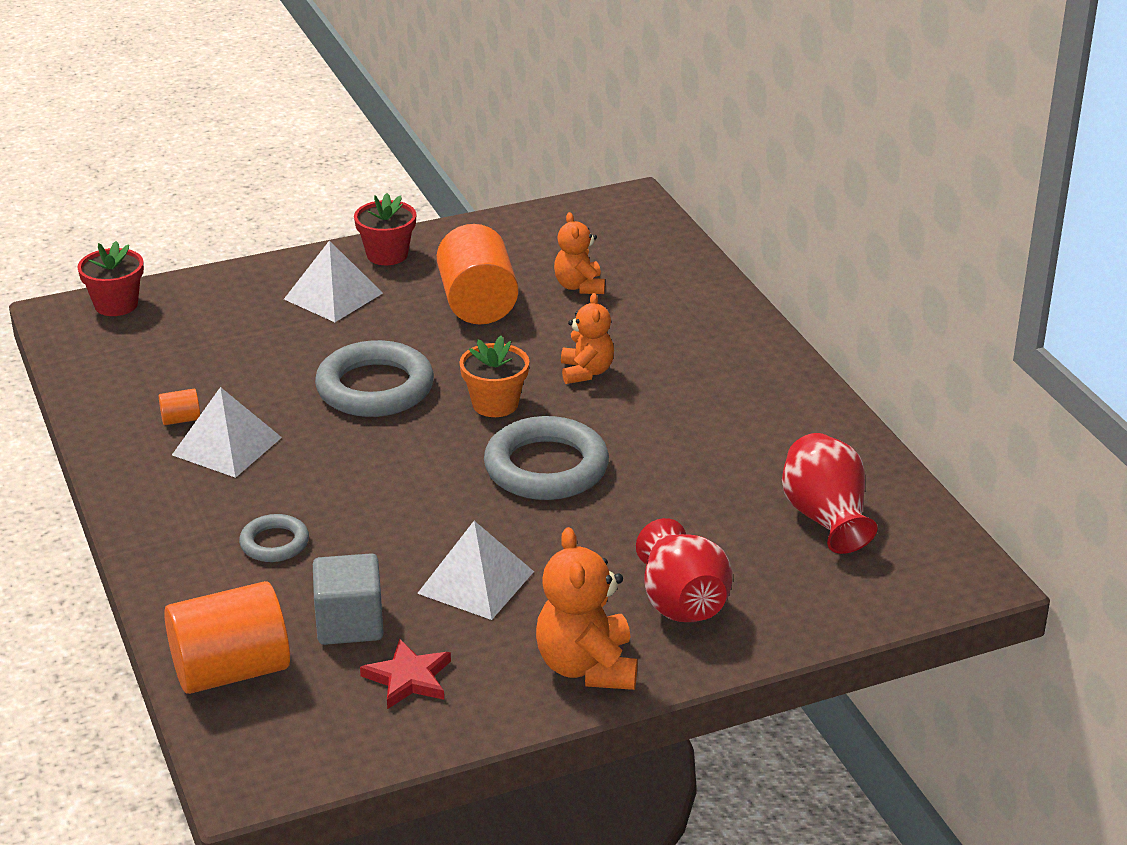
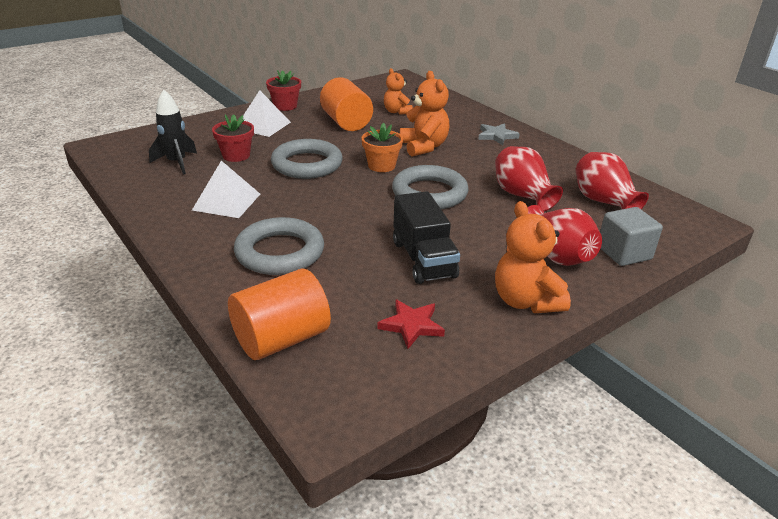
camera: 15 degrees left, 0 degrees up
red flower pot [77,241,144,316] -> red flower pot moved to [212,114,254,162]
orange cylinder [159,389,200,425] -> none
grey ring [239,514,309,562] -> grey ring [234,217,324,275], size x1.89
grey cube [313,553,384,645] -> grey cube moved to [600,207,663,266]
white pyramid [417,521,534,620] -> black truck [393,191,460,284]
orange teddy bear [561,293,614,384] -> orange teddy bear [400,71,450,156], size x1.55
none -> black rocket [149,90,197,174]
none -> grey star [478,123,520,145]
none -> red vase [495,146,563,211]

